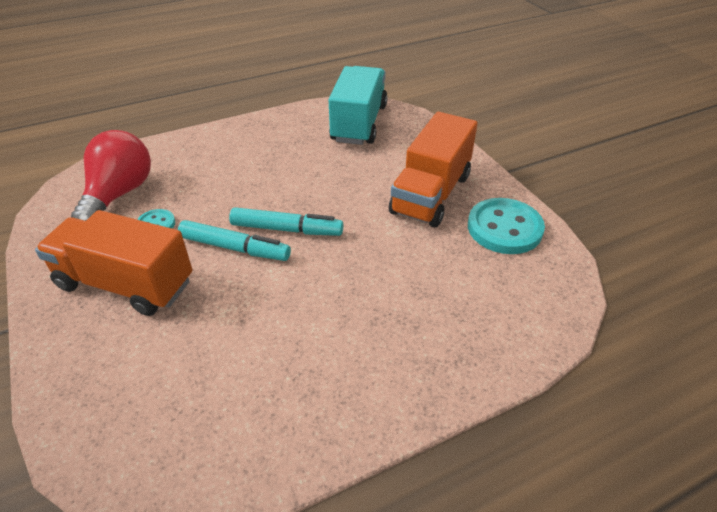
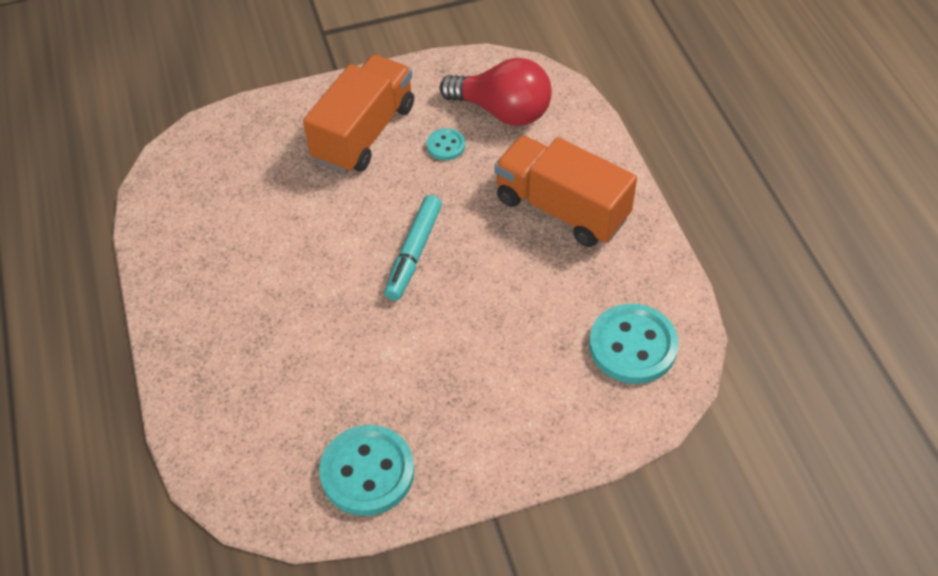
camera: 100 degrees right, 10 degrees up
turquoise marker [178,220,291,261] -> none
turquoise truck [329,66,388,145] -> turquoise button [589,304,679,384]
orange truck [389,112,477,227] -> orange truck moved to [494,135,637,247]

